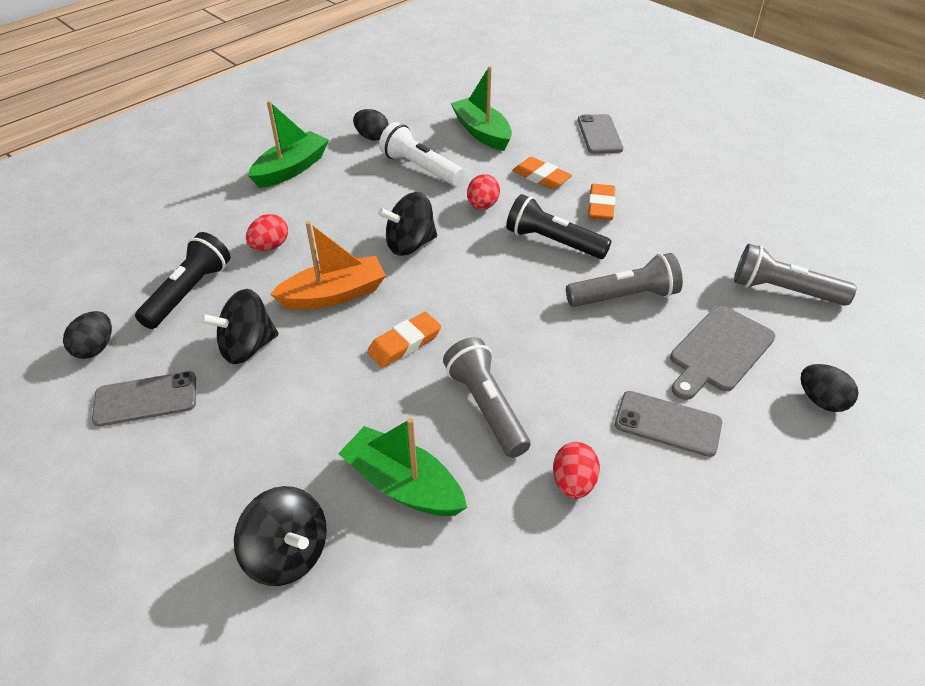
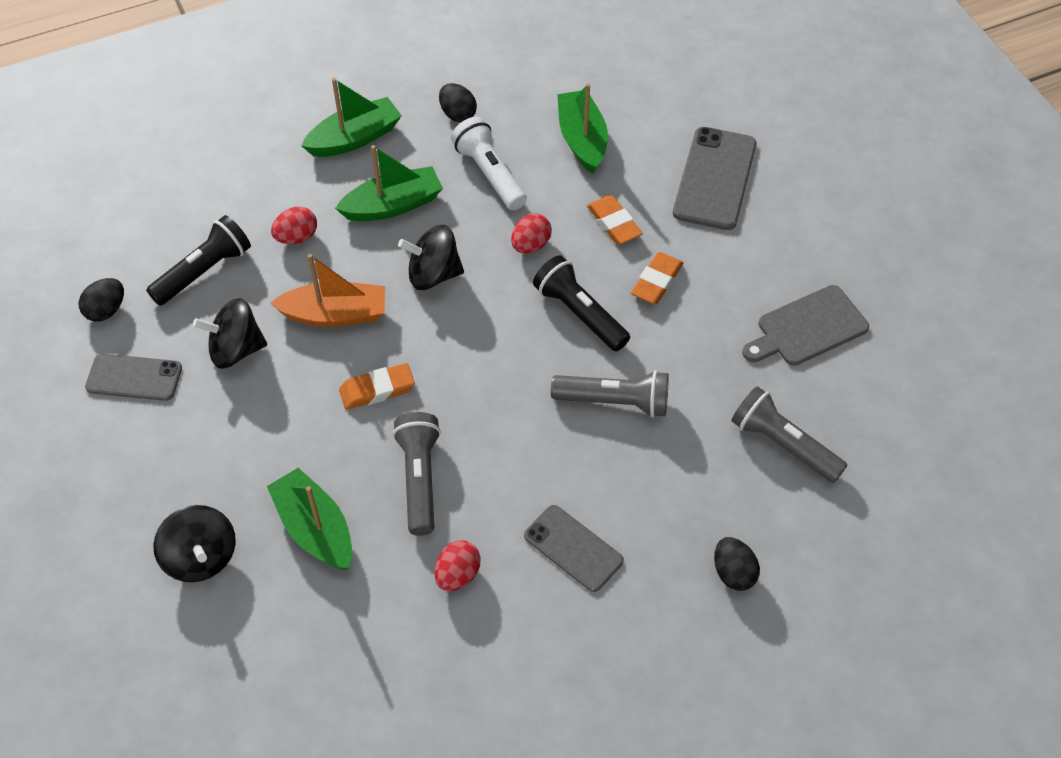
camera: 20 degrees right, 10 degrees up
grey phone [578,114,623,154] -> grey phone [673,127,756,230], size x1.54
grey cutting board [670,305,776,400] -> grey cutting board moved to [742,285,869,366]
none -> green boat [335,145,443,221]

